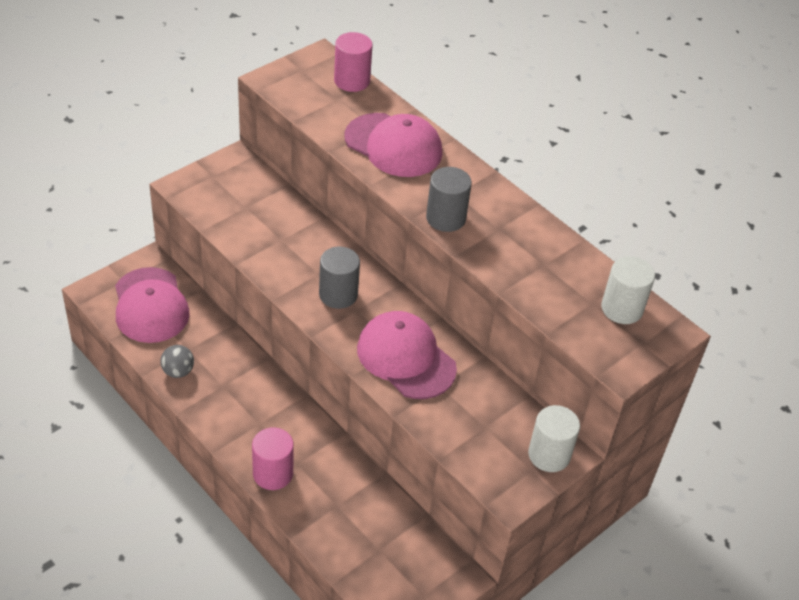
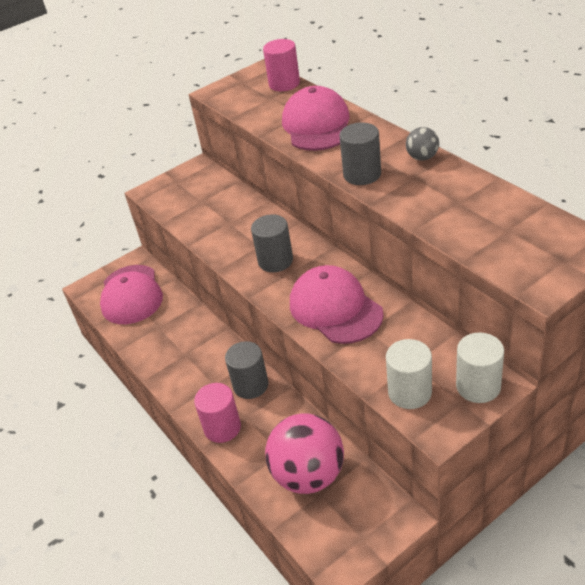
camera: 15 degrees right, 5 degrees down
grey ball [160,345,194,378] -> grey ball moved to [406,127,439,161]
pink cap [344,113,442,177] -> pink cap turned 135 degrees counterclockwise [282,86,350,151]
white cylinder [601,256,655,324] -> white cylinder moved to [386,339,432,409]
none -> grey cylinder [225,341,268,399]
none -> pink ball [265,413,344,494]

